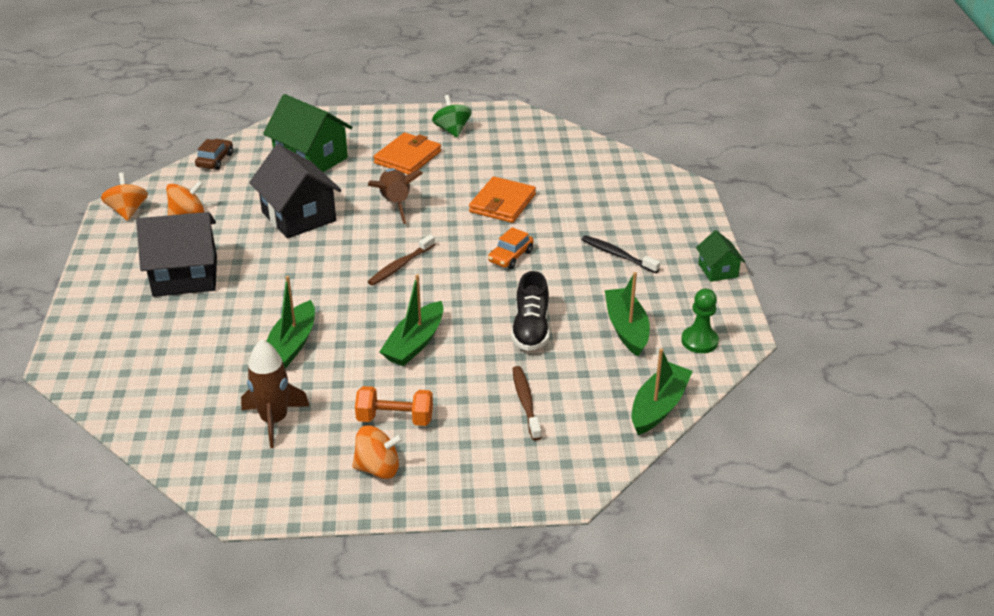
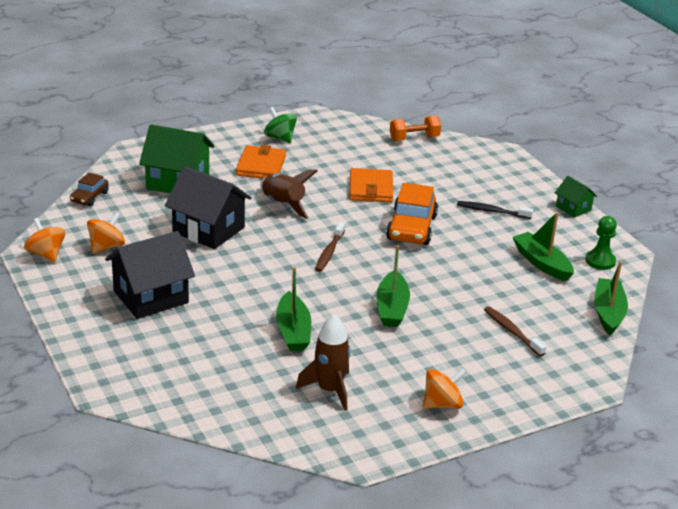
camera: 25 degrees left, 5 degrees down
brown car [195,139,233,170] -> brown car turned 150 degrees counterclockwise [70,173,109,206]
orange dumbbell [355,386,433,426] -> orange dumbbell moved to [390,115,441,141]
orange car [488,227,534,269] -> orange car [386,183,438,245], size x1.82
black shoe [511,271,550,351] -> none

